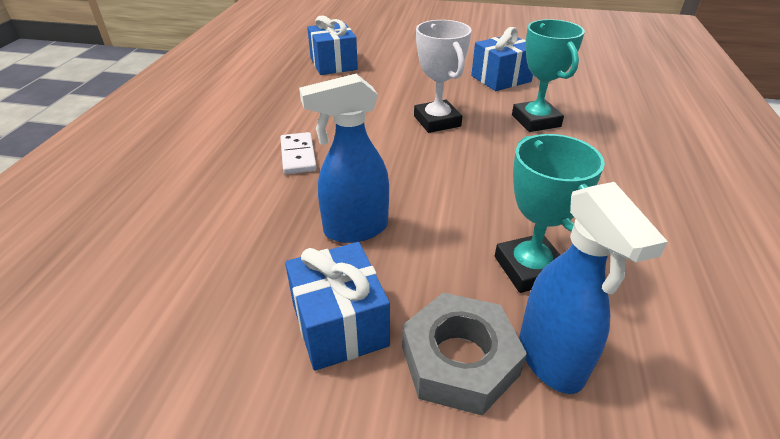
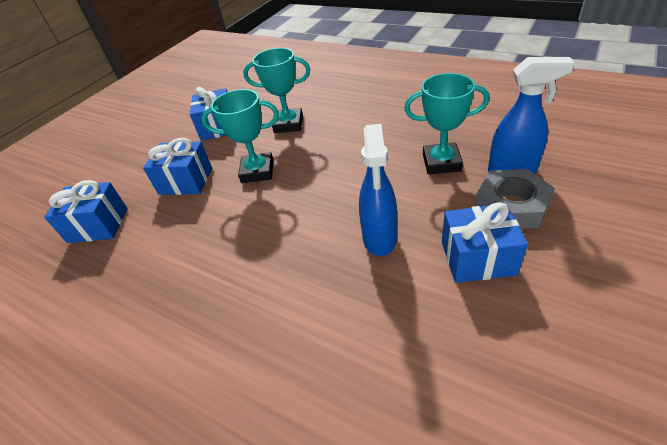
camera: 65 degrees left, 5 degrees up
white domino [280,132,317,174] -> none
white trophy [414,20,472,133] -> turquoise trophy [201,89,279,183]
none -> blue gift [143,138,212,195]

